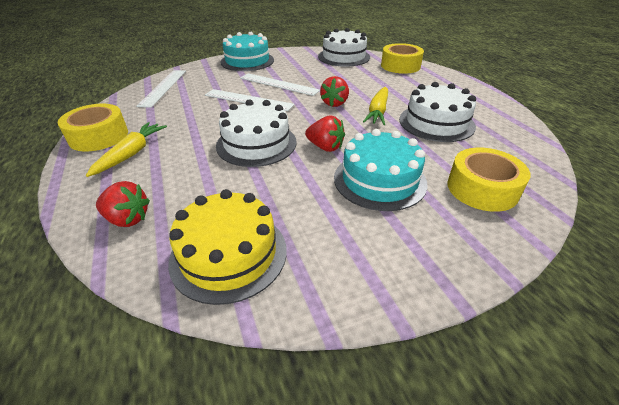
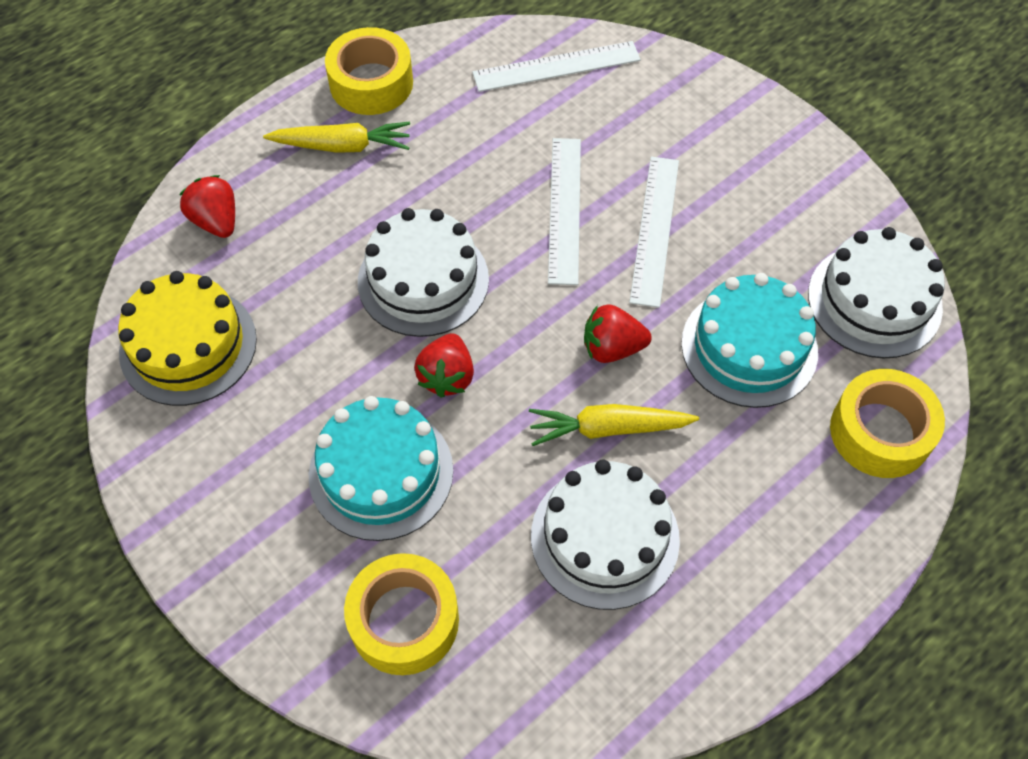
camera: 70 degrees right, 20 degrees up
red strawberry [96,181,150,227] -> red strawberry turned 150 degrees clockwise [179,175,235,238]
turquoise cake [220,32,274,71] -> turquoise cake moved to [681,273,818,408]

